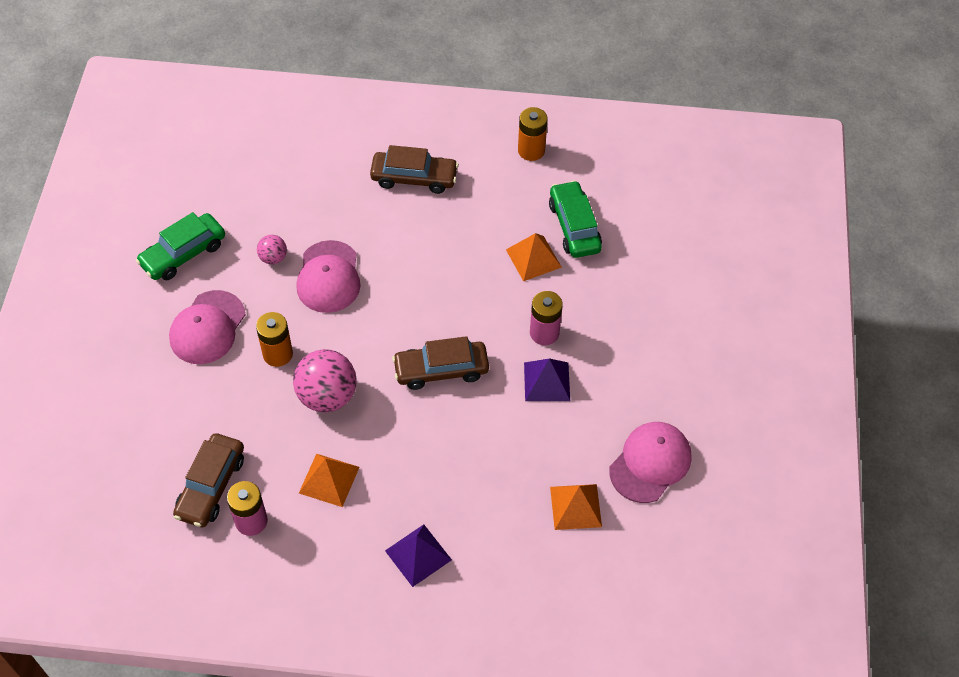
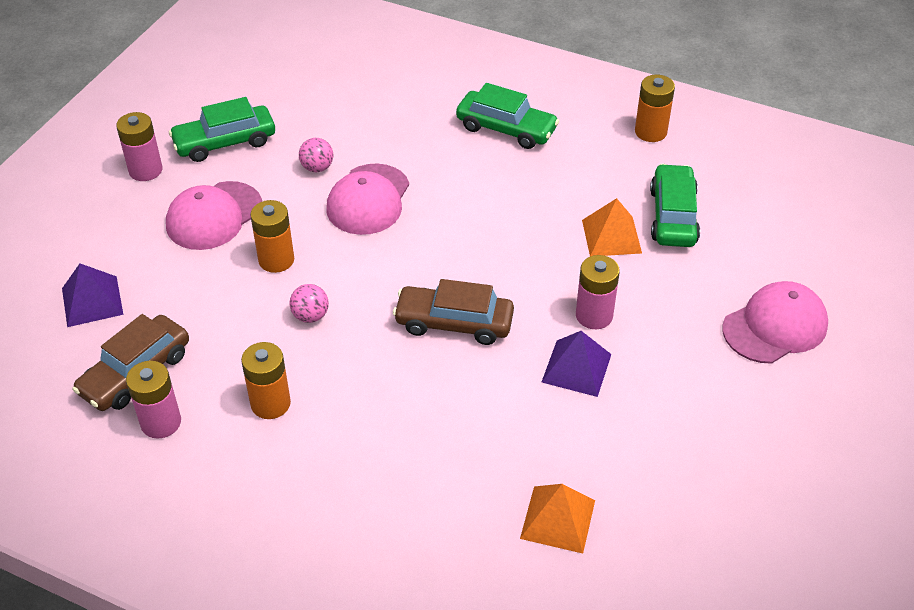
camera: 20 degrees right, 10 degrees down
pink ball [293,349,357,412] -> pink ball [289,284,329,323], size x0.51
orange pyramid [299,454,359,507] -> orange battery [241,342,291,419]
brown car [370,145,459,194] -> green car [456,83,559,149]
purple pyramid [385,525,452,587] -> purple pyramid moved to [62,264,123,327]
pink cap [609,422,691,503] -> pink cap moved to [722,281,828,364]
none -> pink battery [116,112,162,181]

